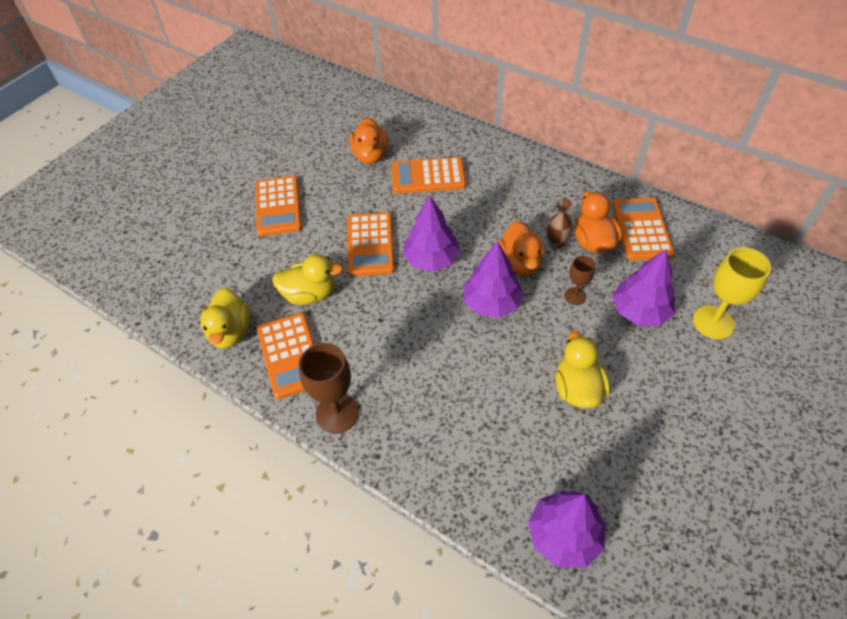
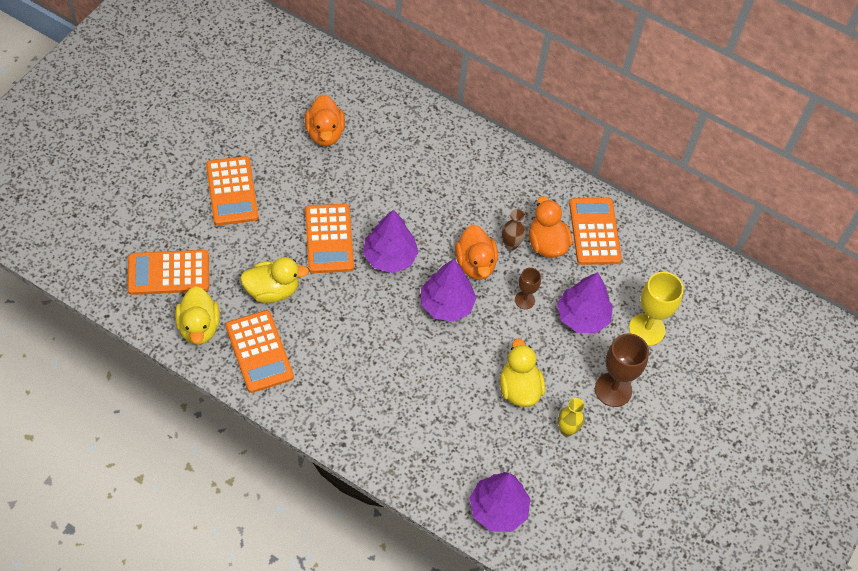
camera: 10 degrees left, 5 degrees up
brown goblet [299,343,359,433] -> brown goblet moved to [595,333,649,407]
orange calculator [391,157,466,194] -> orange calculator moved to [127,250,209,295]
none -> yellow vase [558,398,585,437]

